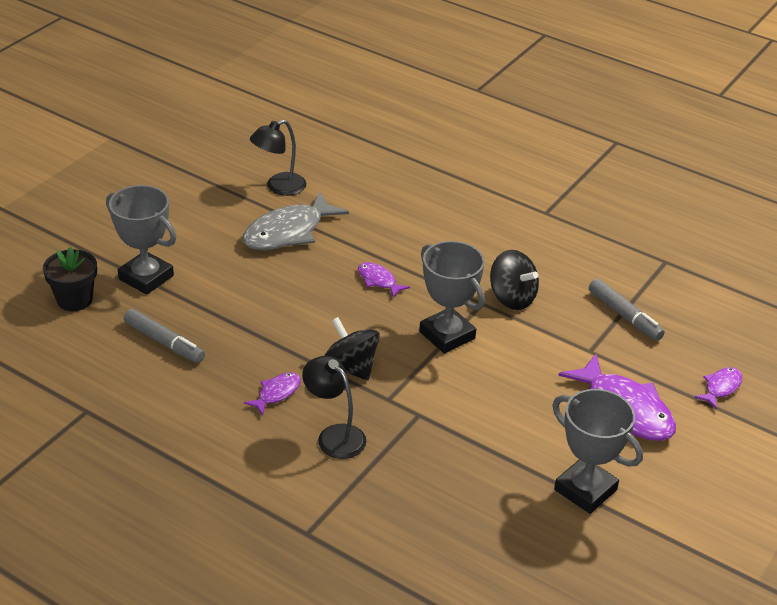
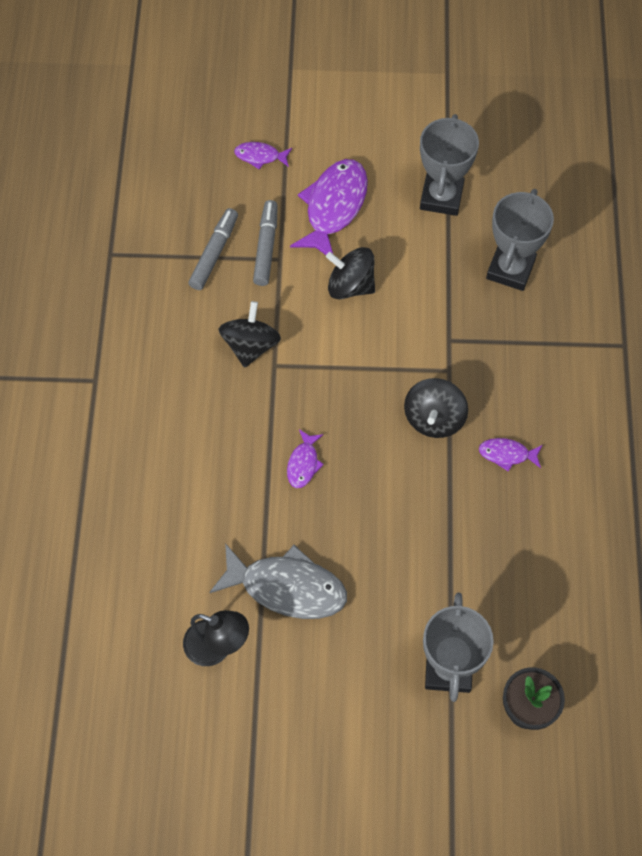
camera: 120 degrees left, 25 degrees up
grey marker [124,309,205,363] -> grey marker moved to [253,200,278,286]
black lamp [302,356,367,459] -> none
grey trophy [419,241,485,354] -> grey trophy moved to [486,189,554,291]
none -> black spinning top [326,247,375,299]

